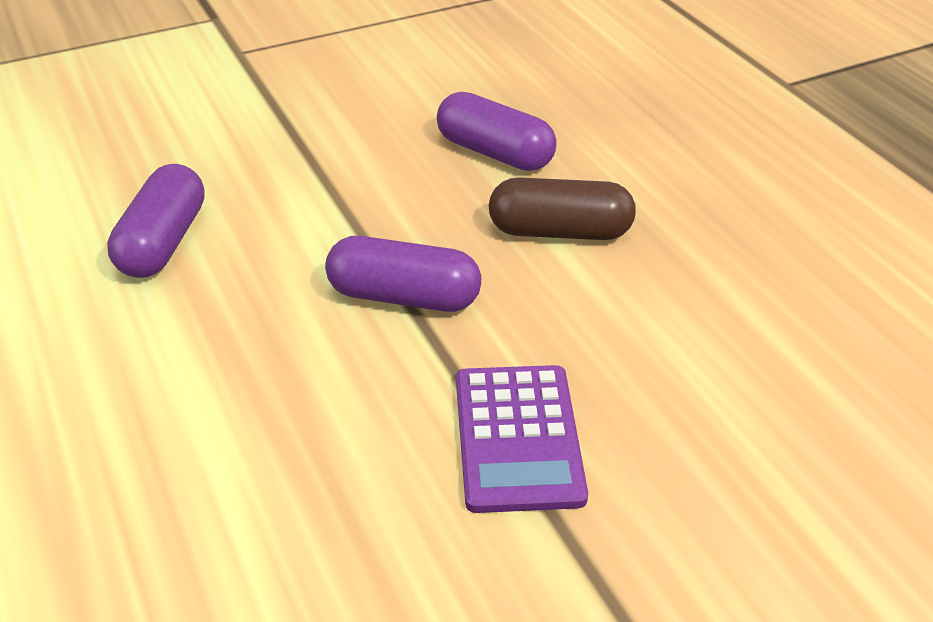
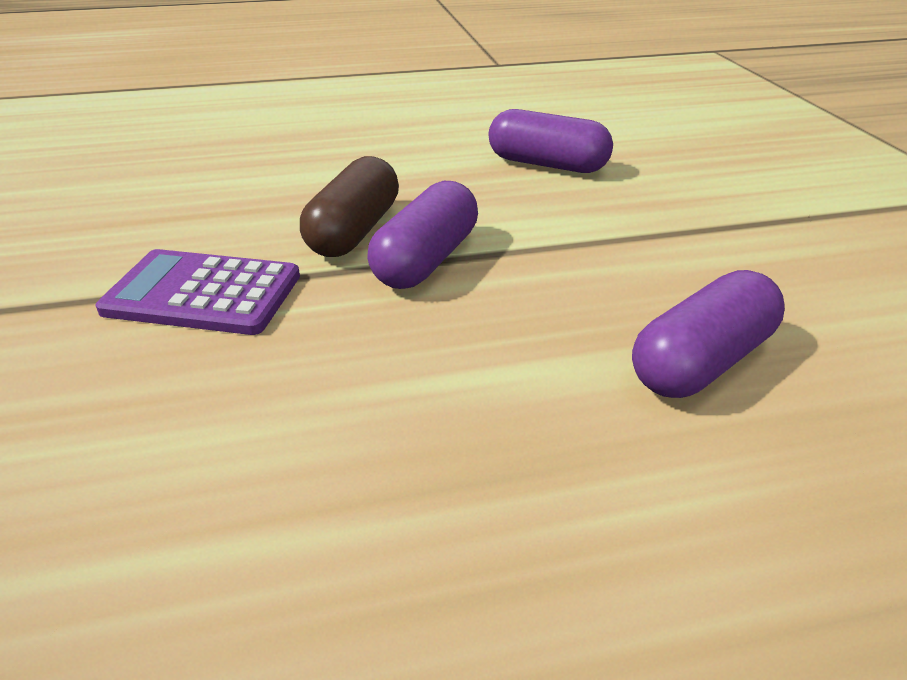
camera: 105 degrees right, 5 degrees down
brown capsule [489,177,636,240] -> brown capsule moved to [300,156,399,257]

